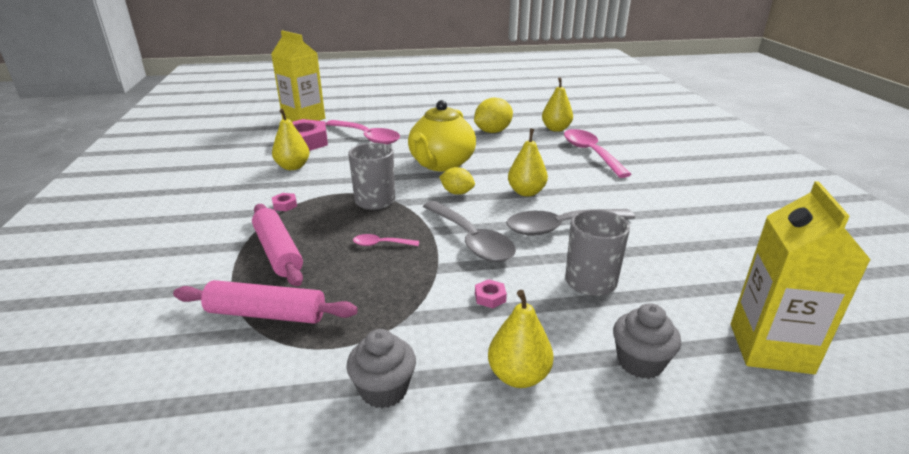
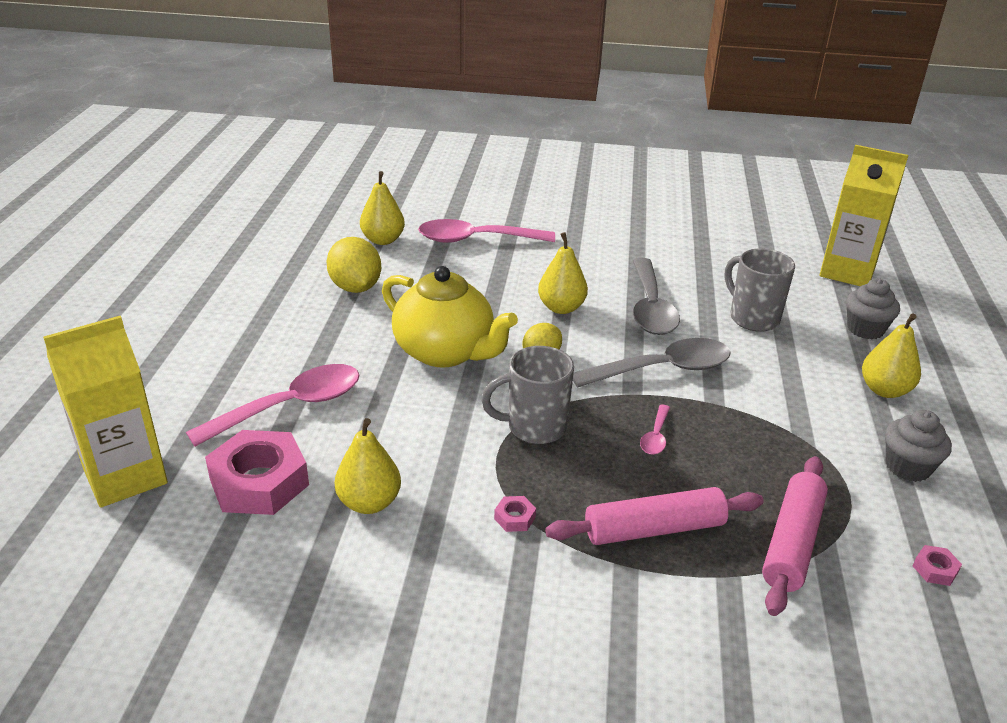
camera: 75 degrees left, 5 degrees up
pink nut [475,279,507,308] -> pink nut moved to [913,545,962,586]

